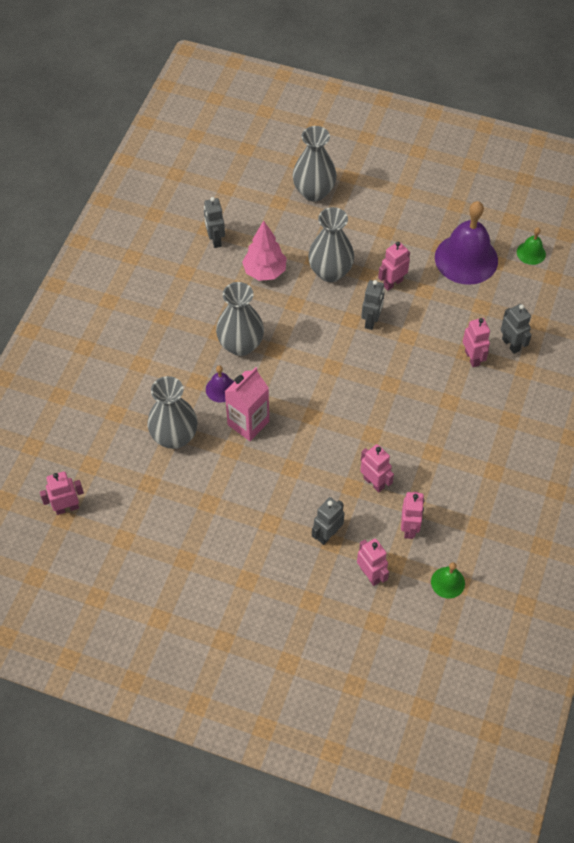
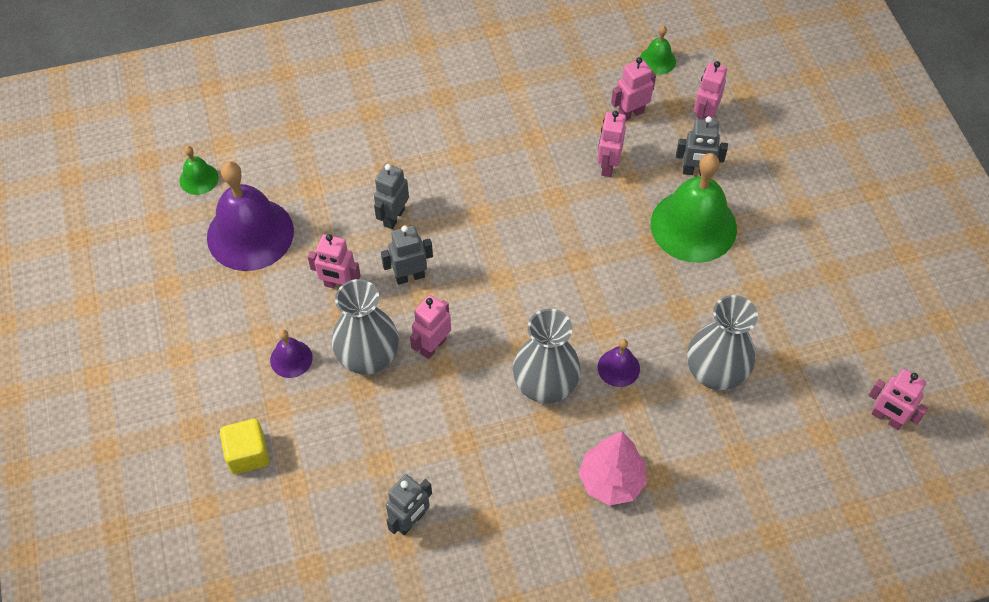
camera: 125 degrees left, 0 degrees up
pink carton [224,367,269,441] -> none
pink tree [242,221,287,281] -> pink tree moved to [579,431,647,505]
grey vase [293,126,337,202] -> yellow cube [220,419,269,474]
pink robot [463,318,490,367] -> pink robot moved to [410,295,451,359]
grey robot [501,304,532,354] -> grey robot moved to [374,164,409,229]
none -> purple bell [270,330,313,378]
none -> green bell [651,153,737,263]

